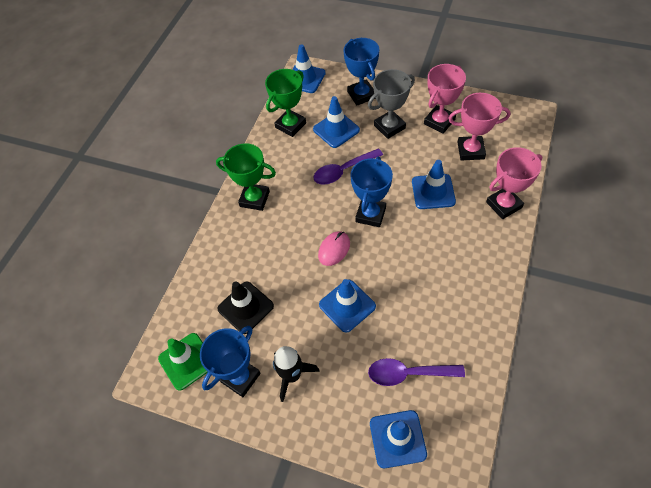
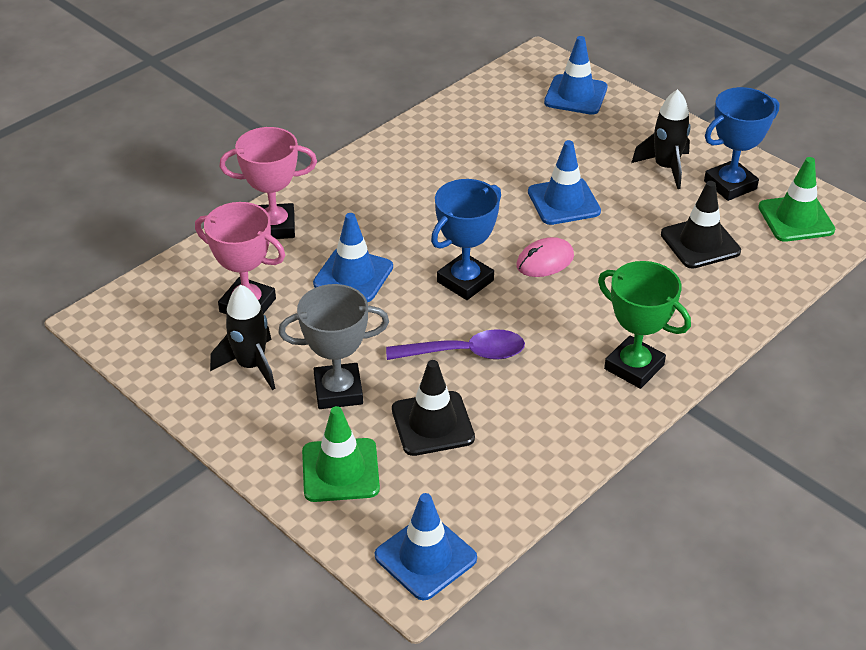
camera: 160 degrees left, 15 degrees down
green trophy [265,69,306,137] -> none
blue traffic cone [313,96,360,148] -> black traffic cone [392,360,475,456]
blue trophy [343,38,379,106] -> green traffic cone [302,406,380,502]
purple spoon [368,358,465,386] -> none
pink trophy [424,64,466,134] -> black rocket [210,285,275,390]

